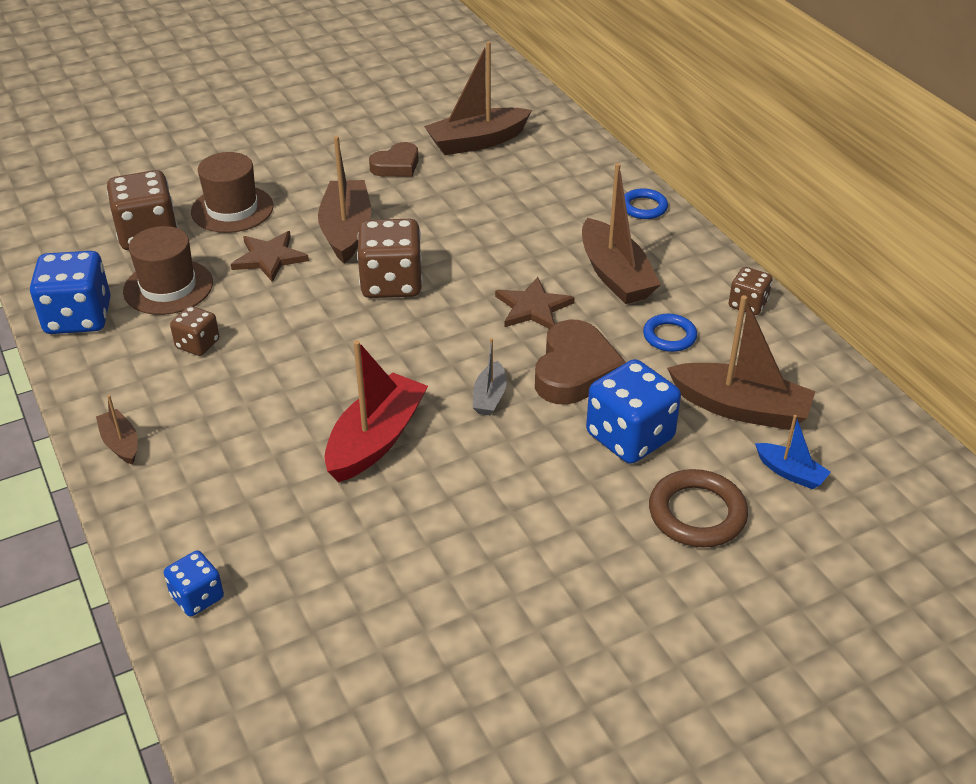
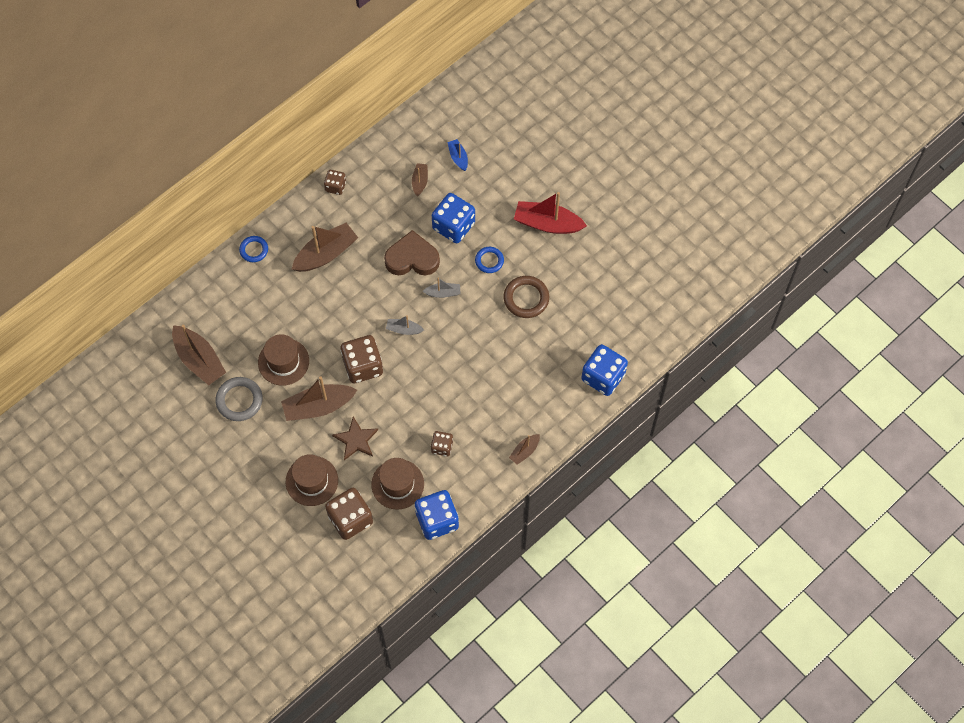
camera: 105 degrees left, 25 degrees up
blue dice [164,550,224,616] -> blue dice [581,344,628,396], size x1.83
red boat [325,340,428,482] -> red boat moved to [514,192,587,234]
brown heart [369,142,419,177] -> grey ring [216,377,263,421]
brown star [495,277,575,329] -> none
blue ring [643,314,697,352] -> blue ring moved to [475,247,504,273]
brown ring [649,469,748,547] -> brown ring moved to [504,276,549,318]
brown boat [667,295,815,430] -> brown boat [412,163,428,196], size x0.51
blue boat [755,415,831,490] -> blue boat turned 45 degrees counterclockwise [447,139,468,171]
none -> brown hat [258,334,309,386]
none -> grey boat [386,315,424,335]

